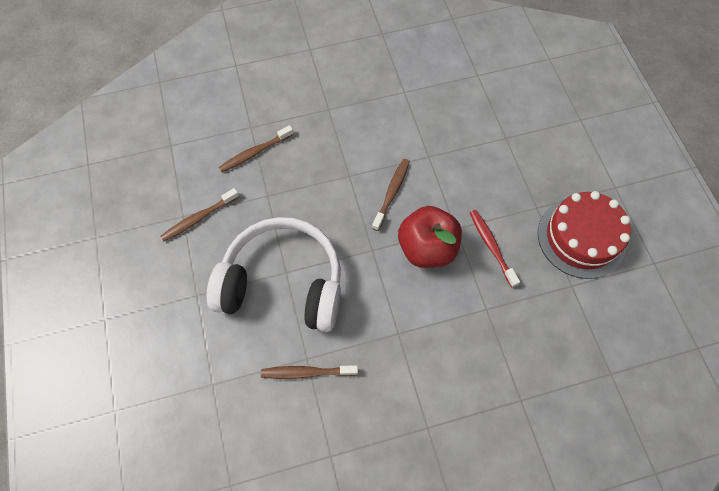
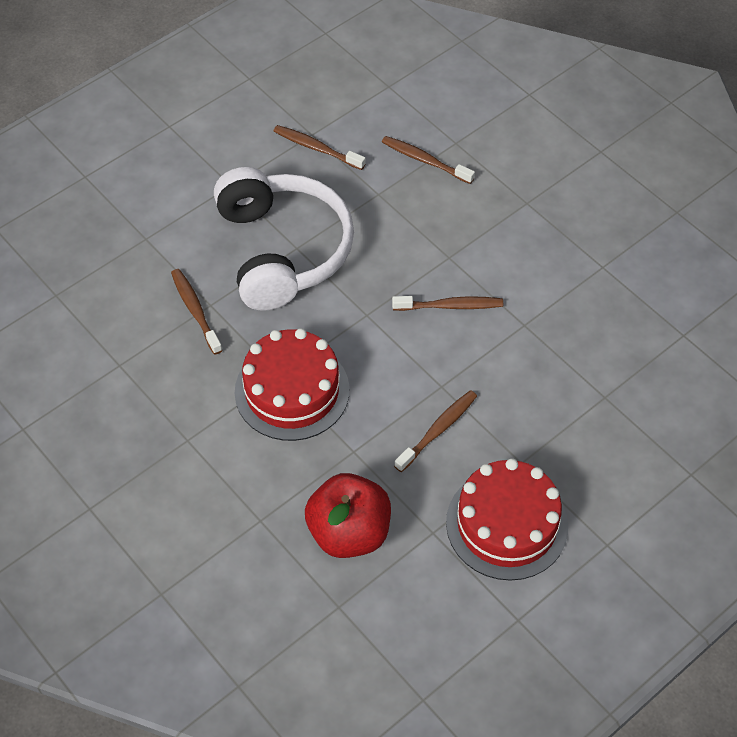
camera: 65 degrees right, 10 degrees down
red apple [398,206,462,268] -> red apple moved to [305,473,391,558]
red toothbrush [470,210,520,287] -> brown toothbrush [394,390,477,472]
none -> red cake [235,328,349,441]

